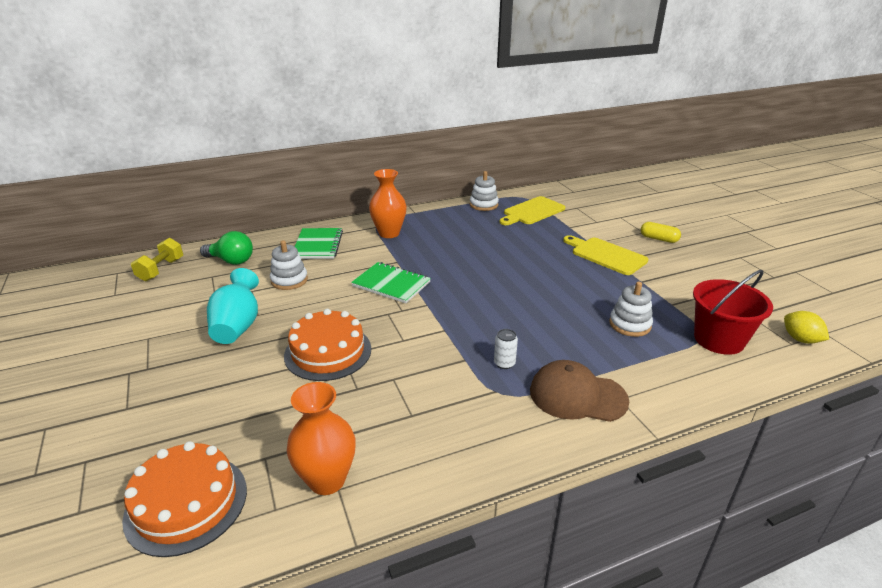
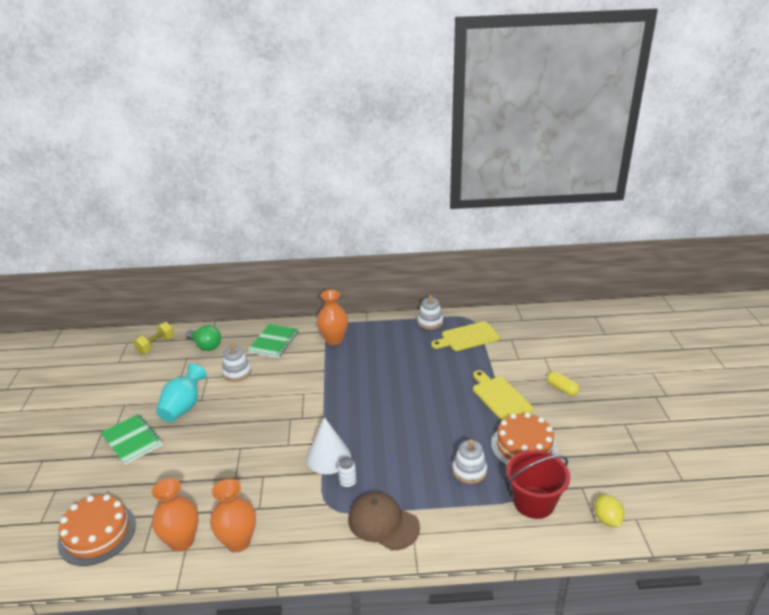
camera: 20 degrees right, 0 degrees up
orange cake [284,309,371,381] -> orange cake moved to [491,413,558,465]
green notebook [351,262,431,303] -> green notebook moved to [101,414,163,465]
none -> orange vase [210,479,256,552]
none -> white cone [306,417,351,474]

